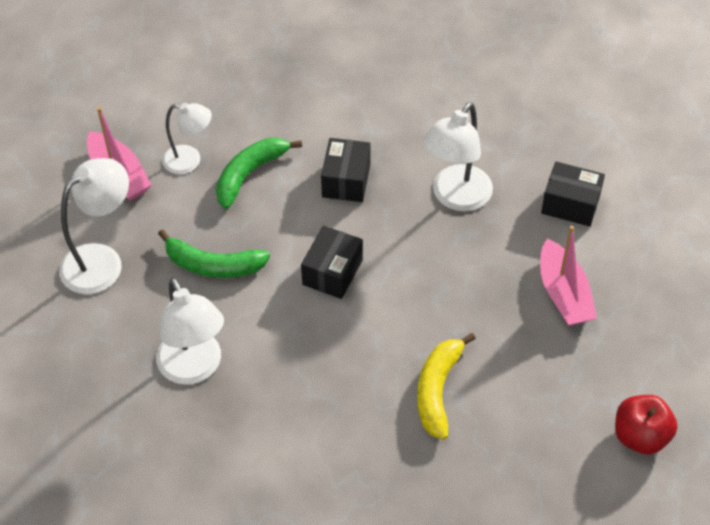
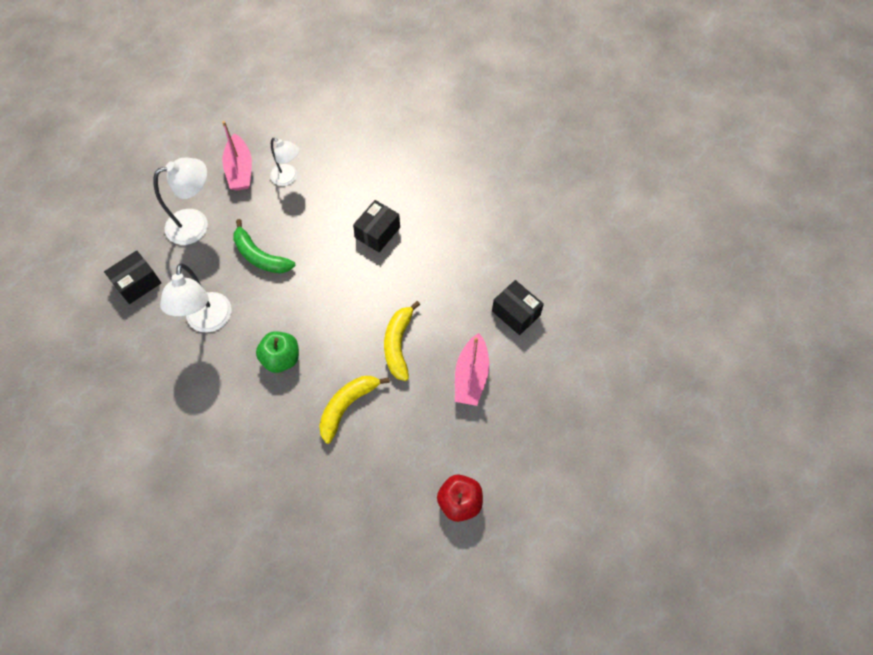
camera: 25 degrees right, 10 degrees up
green banana [216,138,302,209] -> none
black box [301,226,363,299] -> black box moved to [104,250,161,304]
white lamp [422,102,493,212] -> none
none -> green apple [256,331,299,373]
none -> yellow banana [384,301,420,381]

